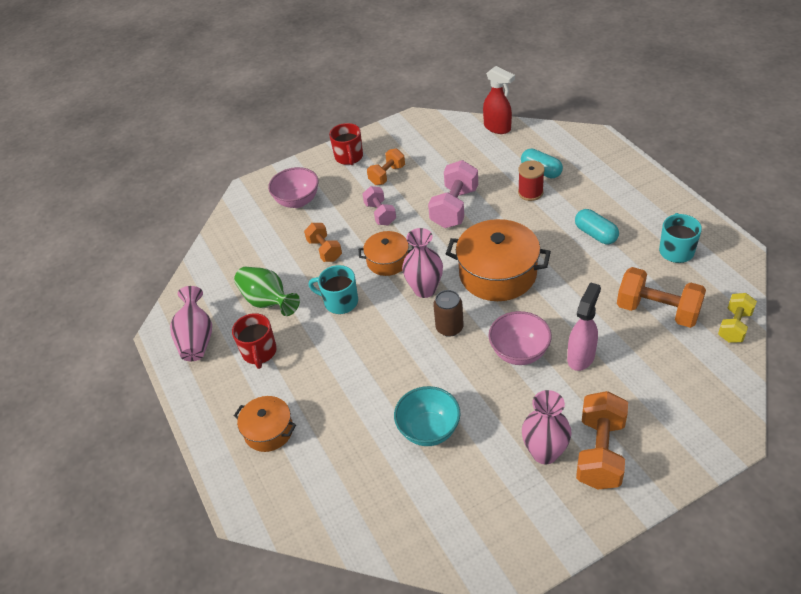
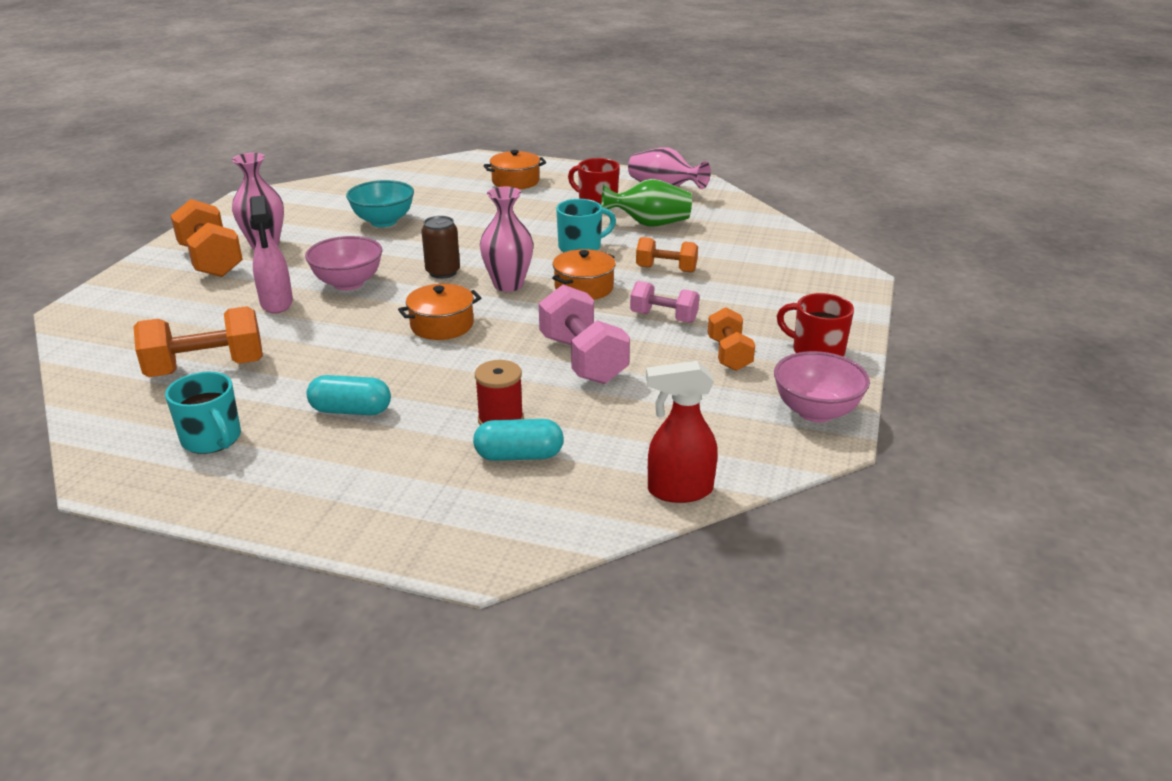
camera: 130 degrees right, 15 degrees down
pink bowl [268,167,319,208] -> pink bowl moved to [774,351,870,423]
orange pot [446,219,551,301] -> orange pot [398,284,481,340], size x0.57
yellow dumbbell [718,293,757,343] -> none

